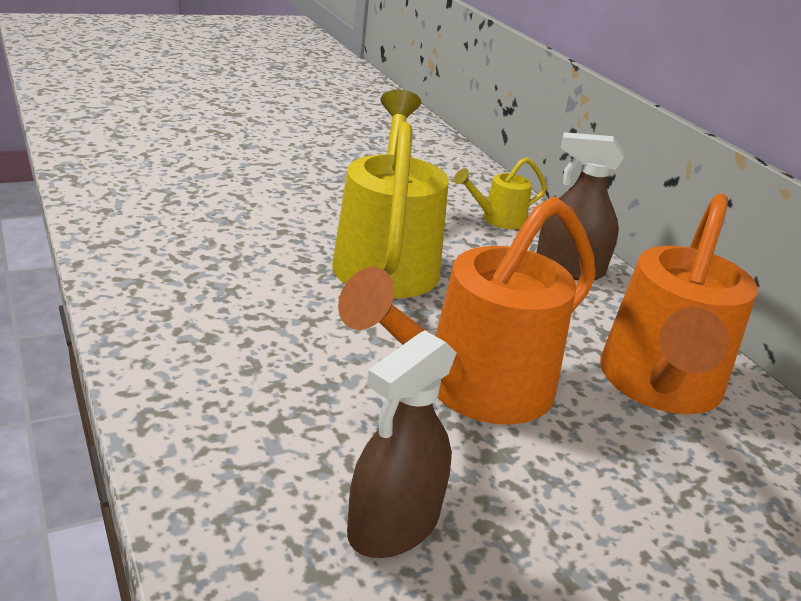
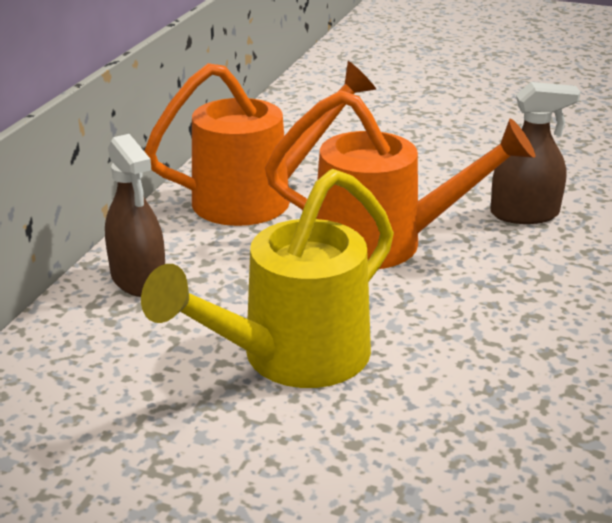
camera: 130 degrees left, 0 degrees up
yellow watering can [454,157,547,229] -> none

